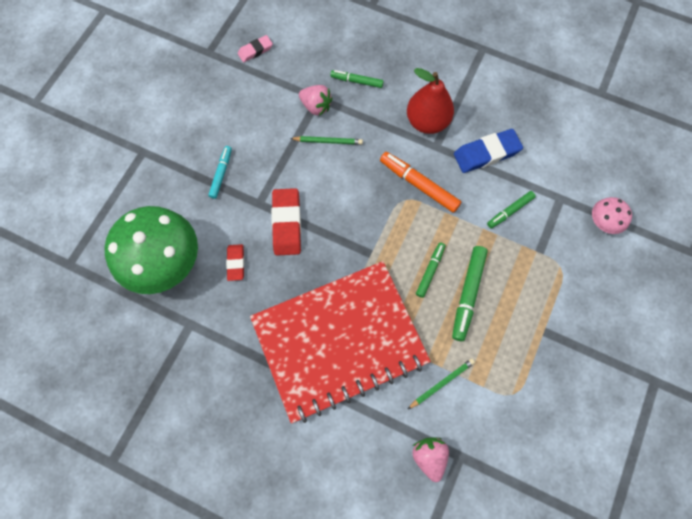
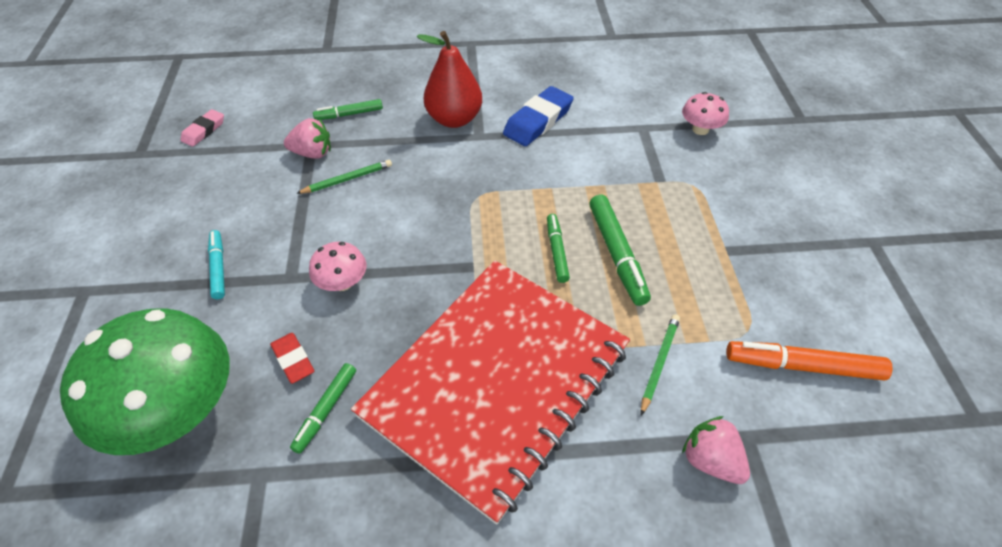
camera: 30 degrees left, 20 degrees down
red eraser [271,188,301,256] -> pink mushroom [309,242,367,291]
orange marker [380,152,461,213] -> orange marker moved to [726,341,893,381]
green marker [487,191,536,228] -> green marker moved to [290,363,356,454]

